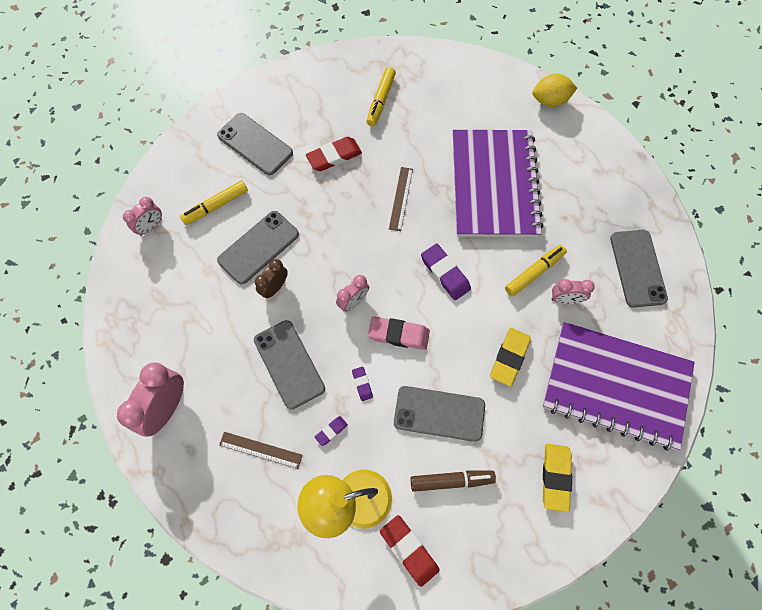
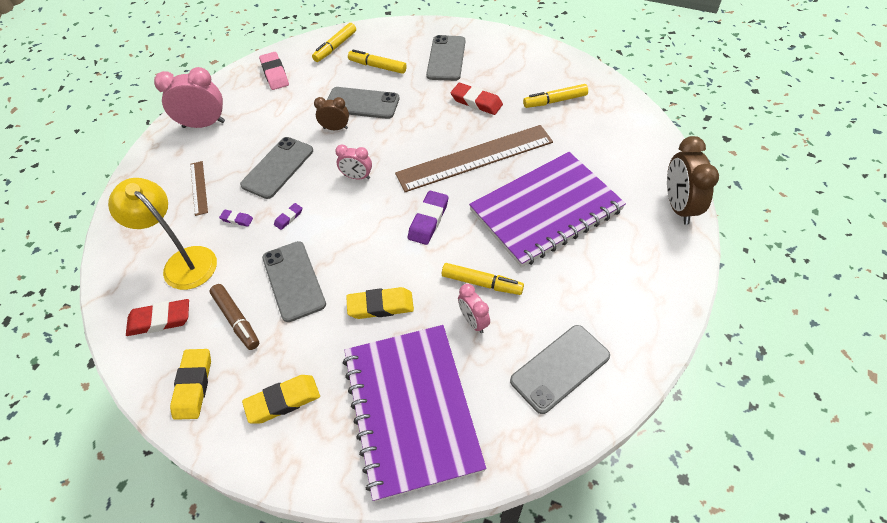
camera: 60 degrees right, 15 degrees down
pink clock [123,197,162,236] -> yellow marker [312,23,356,62]
pink eraser [368,316,430,350] -> pink eraser moved to [259,52,289,90]
red eraser [380,515,440,587] -> red eraser turned 60 degrees clockwise [126,299,189,336]
brown ruler [389,167,413,231] -> brown ruler [395,125,553,192], size x2.25
yellow lemon [532,74,577,107] -> brown clock [667,136,719,225]
none -> yellow eraser [170,349,211,420]

